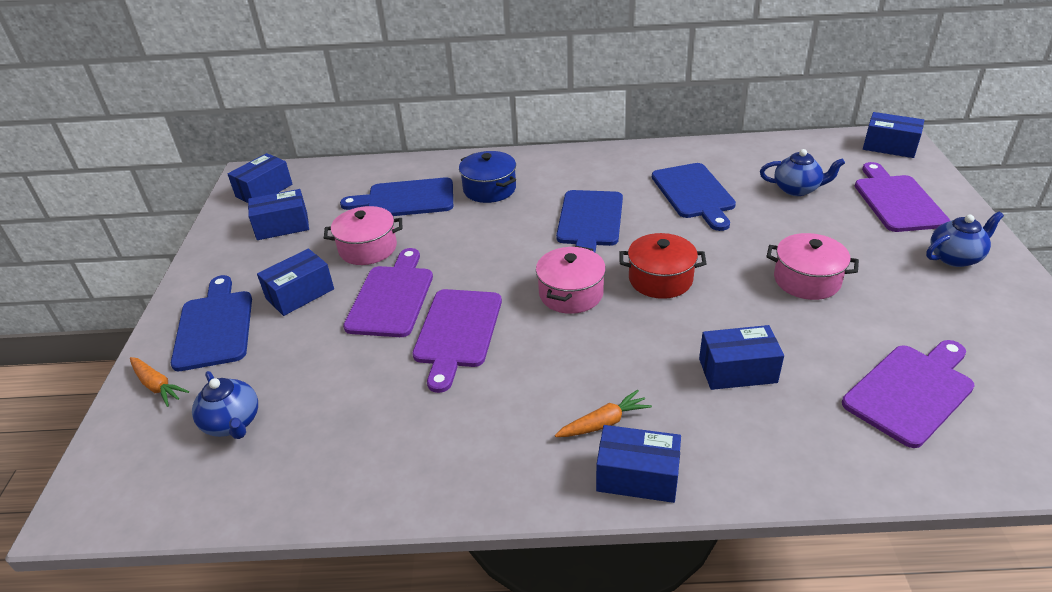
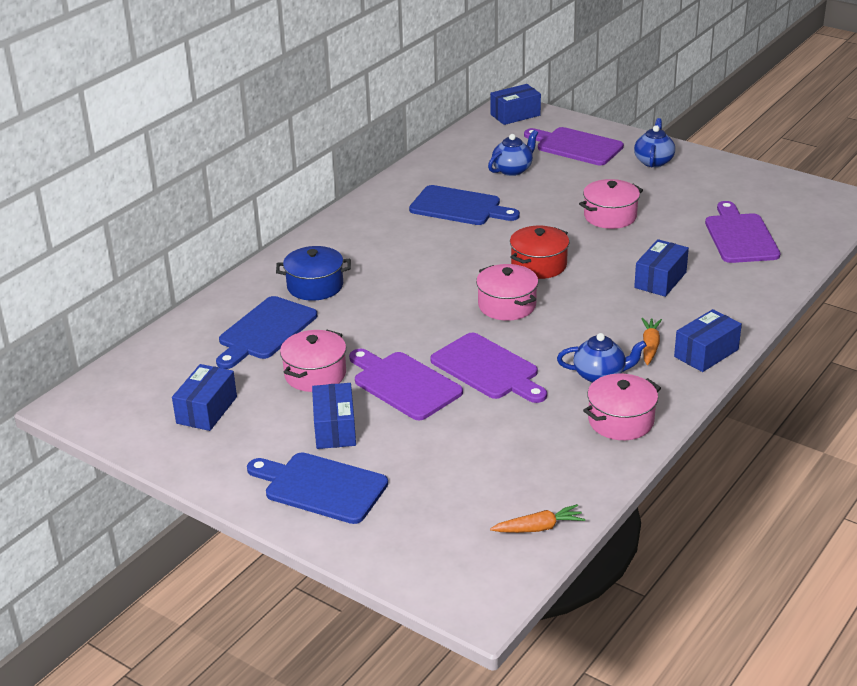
camera: 55 degrees left, 5 degrees down
orange carrot [130,357,189,407] -> orange carrot moved to [490,504,585,533]
blue teapot [192,371,258,439] -> blue teapot moved to [557,333,647,383]
blue box [228,153,292,203] -> none
blue cutting board [556,190,623,253] -> none
none -> pink pot [583,374,661,440]

